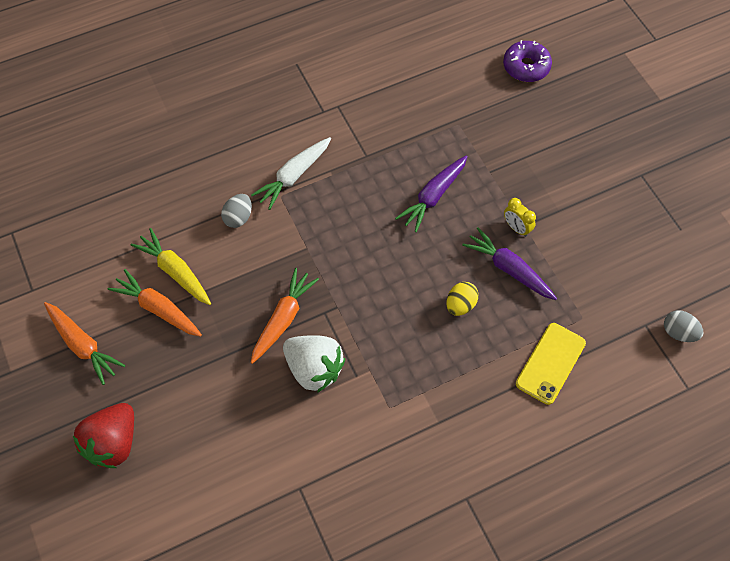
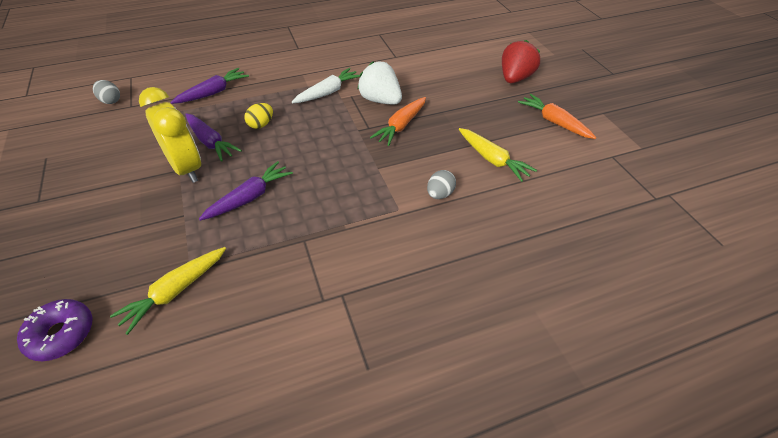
camera: 175 degrees left, 15 degrees down
orange carrot [108,269,202,337] -> none
white carrot [251,137,331,210] -> white carrot moved to [292,68,360,103]
yellow clock [504,198,536,237] -> yellow clock [139,87,201,183], size x2.21
yellow phone [516,323,586,405] -> purple carrot [170,68,249,104]
none -> yellow carrot [110,247,226,335]

